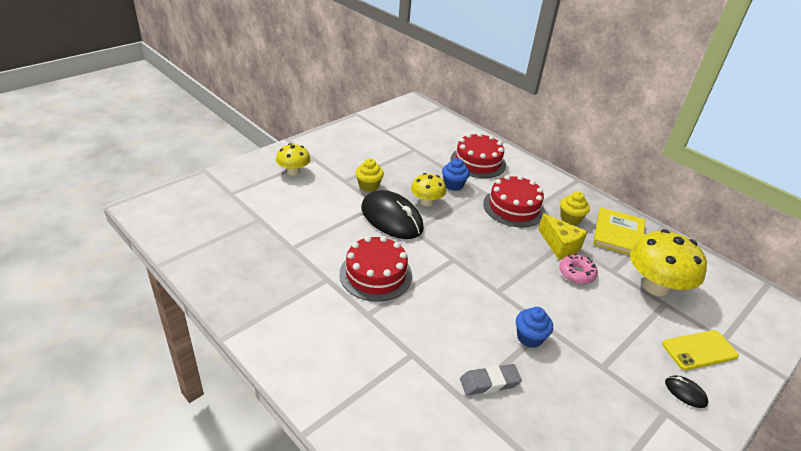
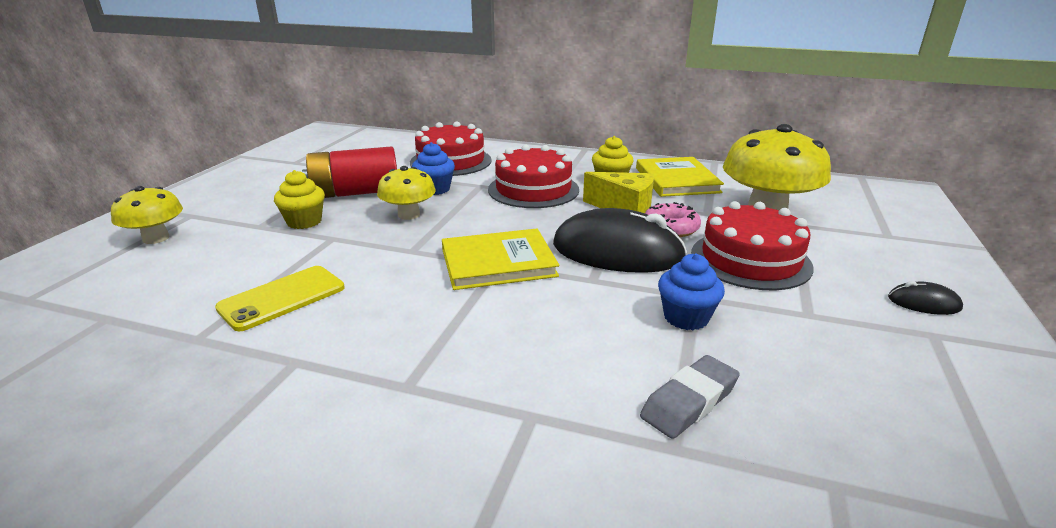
camera: 25 degrees left, 10 degrees down
red cake [340,236,412,301] -> red cake moved to [691,201,814,290]
black mouse [361,190,424,239] -> black mouse moved to [553,208,687,273]
yellow phone [662,330,739,370] -> yellow phone moved to [215,266,345,331]
none -> red battery [302,146,397,198]
none -> yellow book [442,228,559,290]

